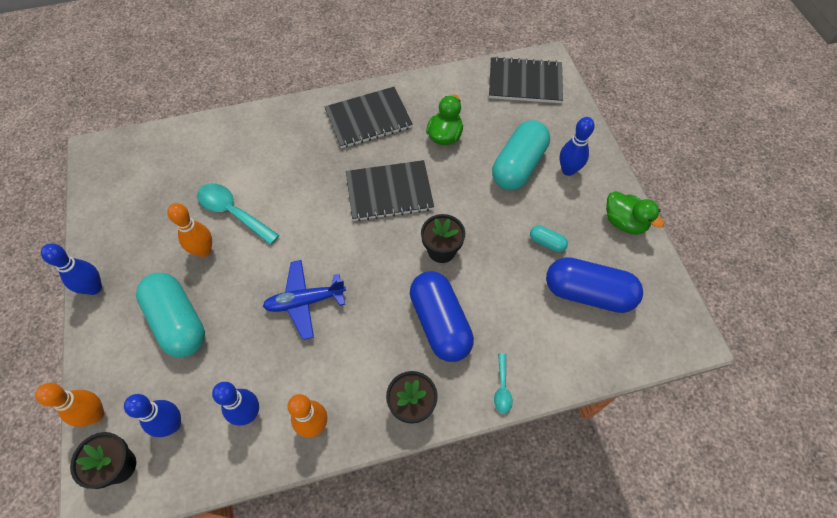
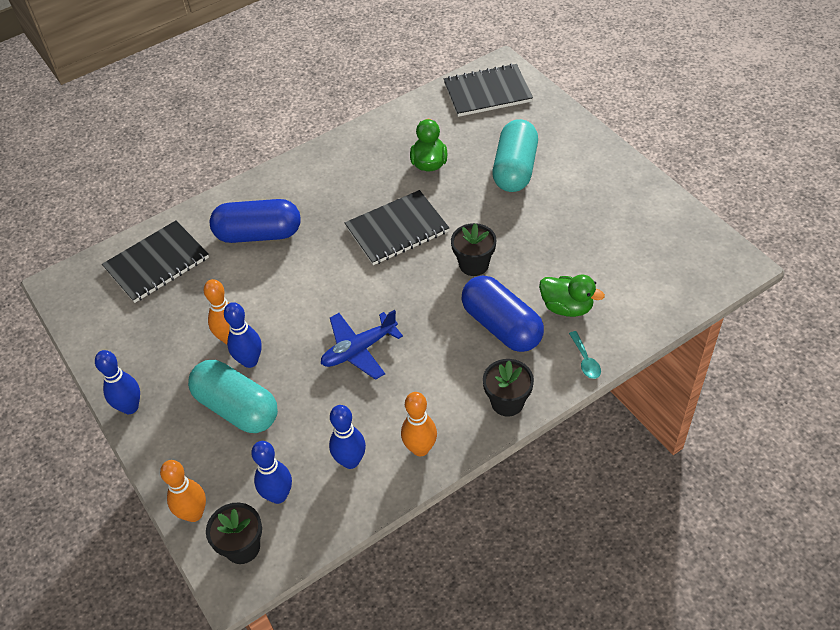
camera: 15 degrees left, 10 degrees down
turquoise spoon [197,183,279,245] -> none
black notebook [324,87,413,148] -> black notebook moved to [102,220,209,303]
turquoise capsule [530,225,568,252] -> none
blue capsule [546,257,643,313] -> blue capsule moved to [210,199,301,243]
blue bowling pin [560,117,595,176] -> blue bowling pin moved to [224,302,262,368]
green duck [606,191,664,235] -> green duck moved to [539,275,605,317]

